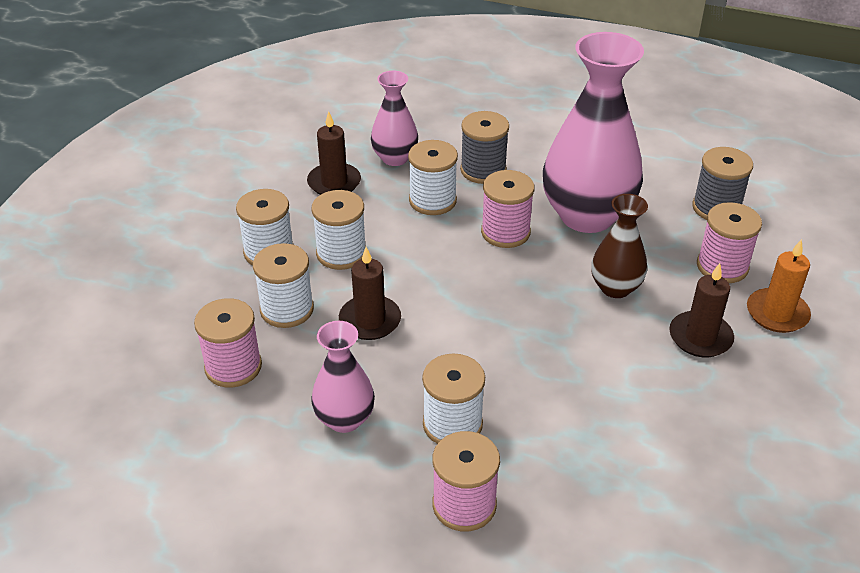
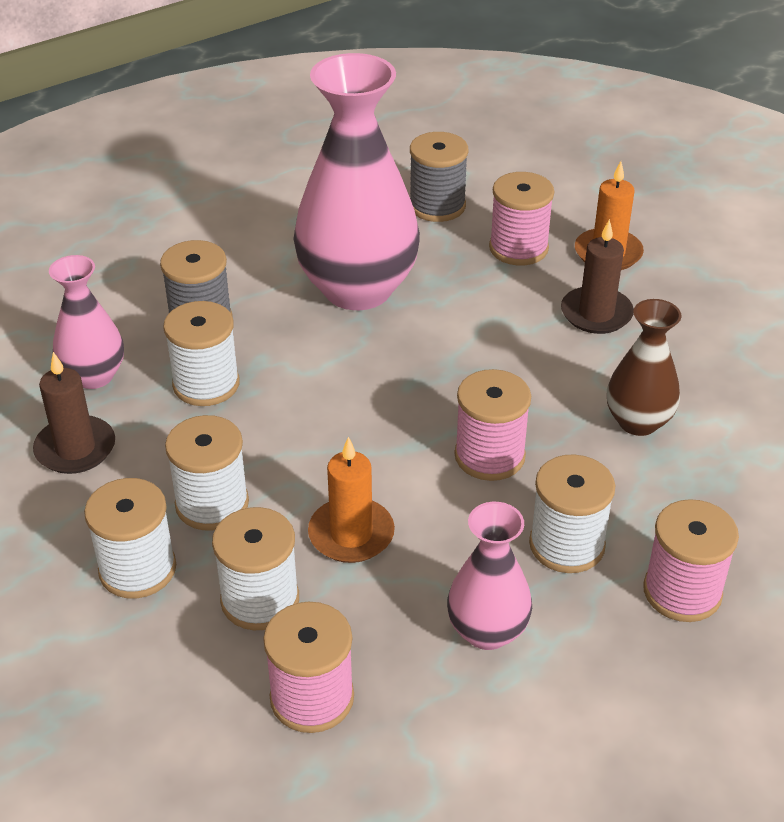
camera: 55 degrees left, 0 degrees up
brown candle [339,247,401,340] -> orange candle [308,437,395,563]
pink spool [481,170,534,248] -> pink spool moved to [454,369,531,481]
brown vase [591,194,648,298] -> brown vase moved to [607,299,682,436]

